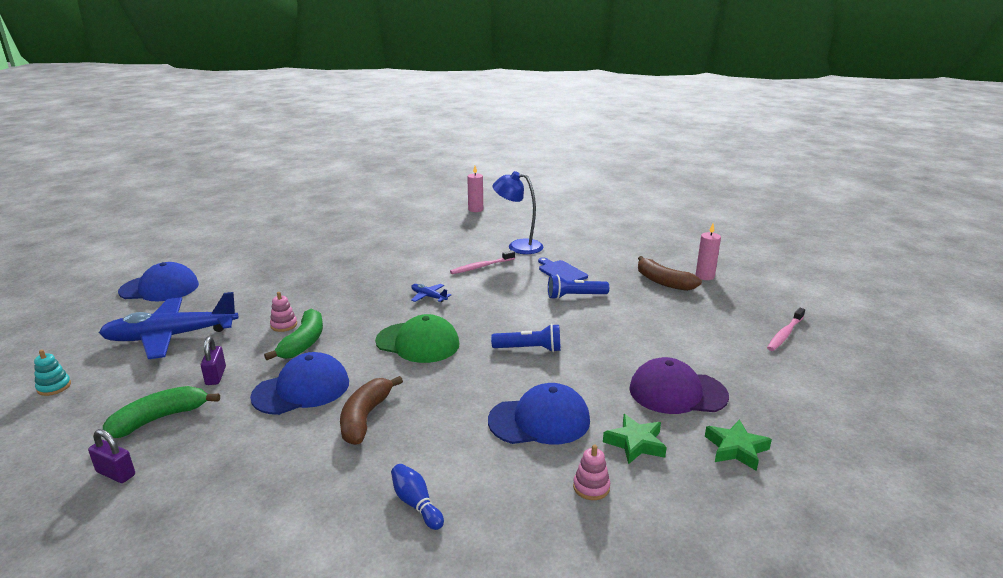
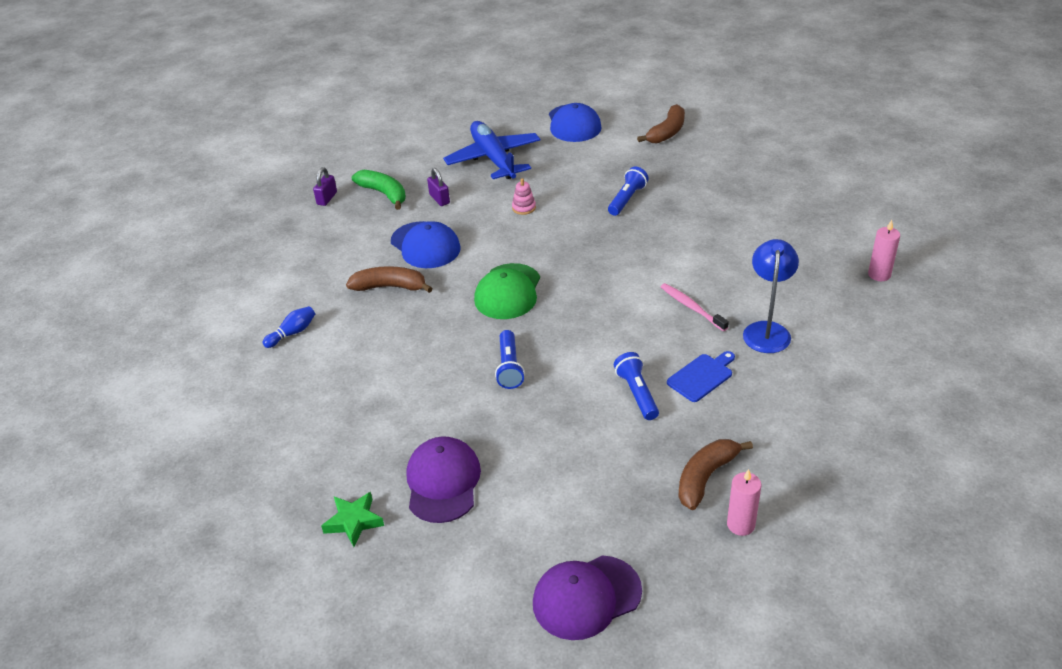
camera: 85 degrees right, 15 degrees up
turquoise stacking toy [34,350,71,396] -> none
purple padlock [201,336,226,385] -> purple padlock turned 75 degrees clockwise [427,168,450,206]
green banana [264,309,323,360] -> none
blue plane [411,284,451,302] -> none
blue cap [488,383,590,445] -> none
pink stacking toy [573,445,610,500] -> none
green star [603,414,667,464] -> none
pink toothbrush [767,308,805,351] -> purple cap [533,555,642,640]
none -> blue flashlight [608,167,649,216]
none -> brown banana [637,104,685,143]

